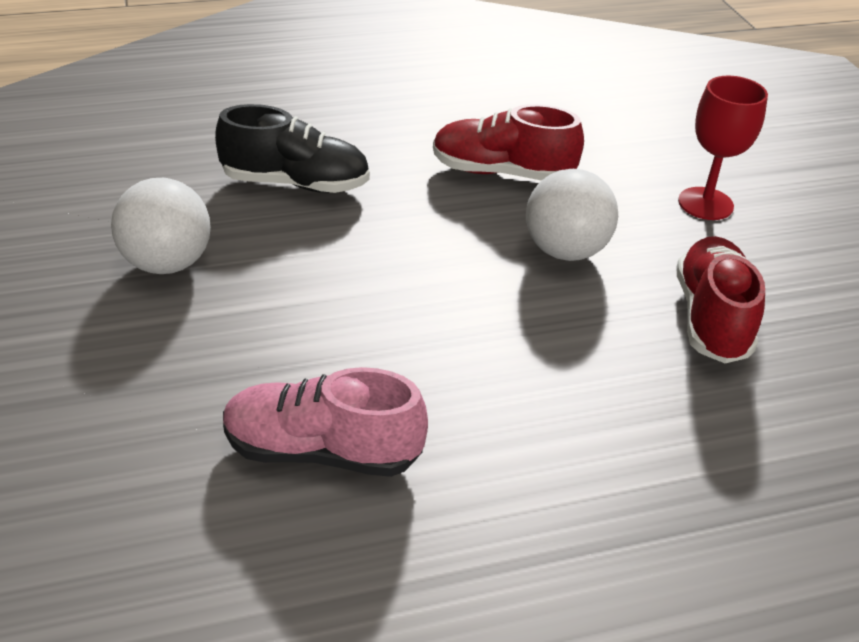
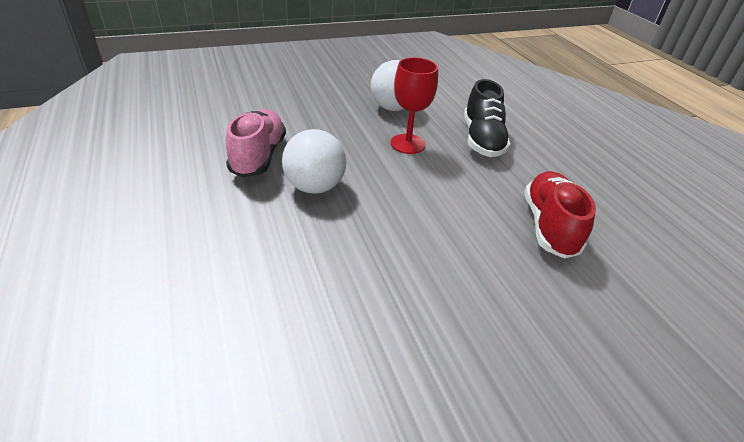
camera: 85 degrees right, 0 degrees up
white ball [526,169,618,261] -> white ball moved to [282,129,346,194]
red shoe [676,236,765,363] -> none
red goblet [678,76,768,220] -> red goblet moved to [391,58,438,154]

